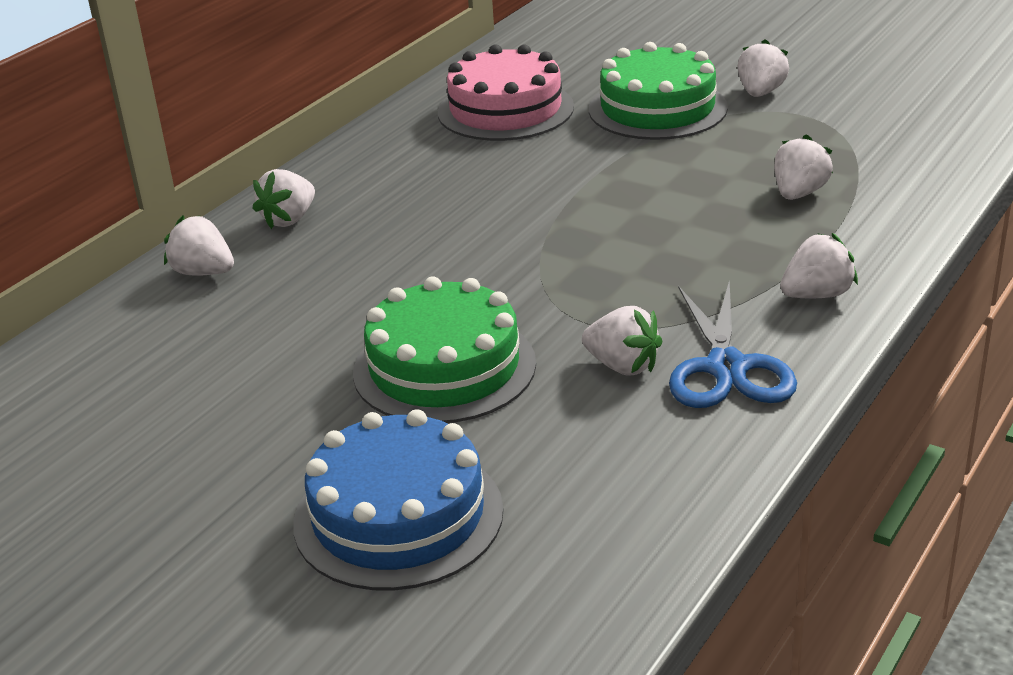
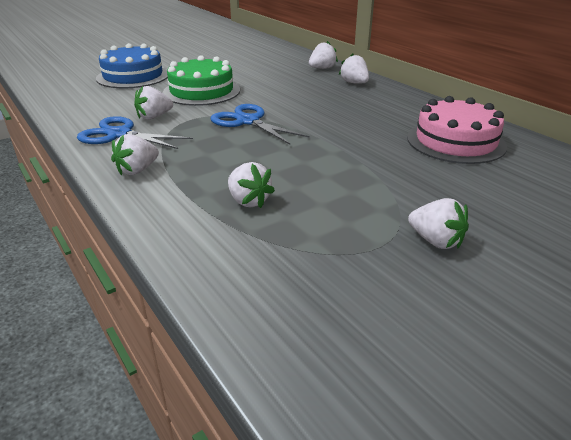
camera: 110 degrees right, 0 degrees up
green cake [589,42,728,140] -> none
white strawberry [780,233,858,298] -> white strawberry turned 45 degrees clockwise [111,134,159,176]
none -> blue scissors [211,104,310,145]

